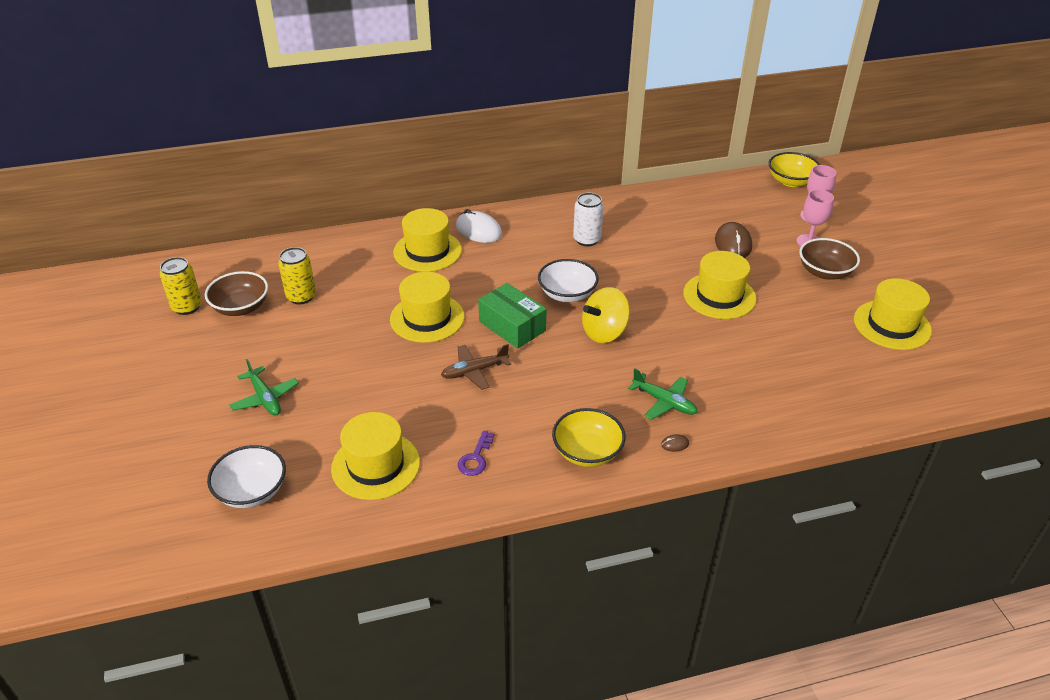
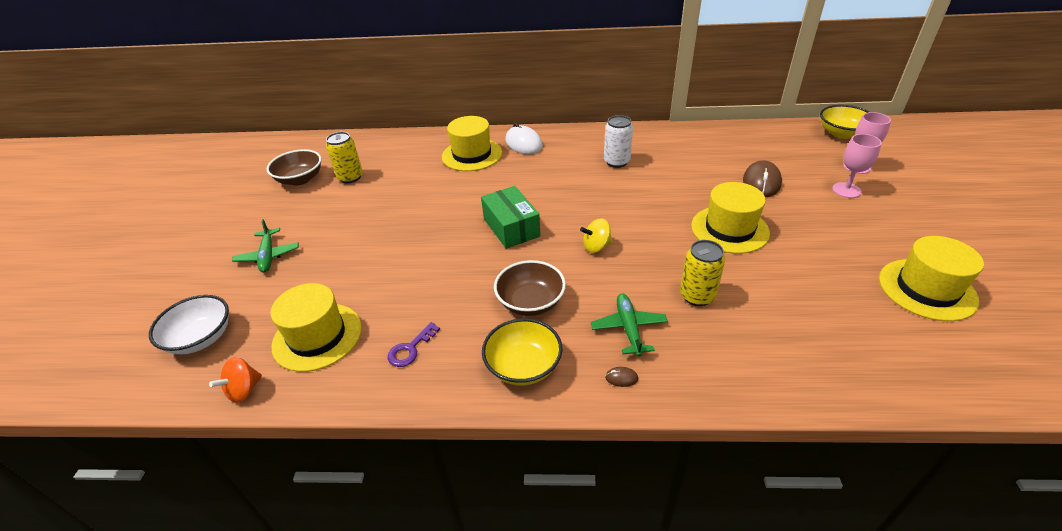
camera: 20 degrees right, 0 degrees up
yellow can [160,257,202,315] -> yellow can moved to [680,240,725,306]
yellow hat [390,272,465,343] -> none
brown plane [441,344,511,390] -> none
white bowl [538,259,599,302] -> none
yellow spinning top [582,287,630,343] -> yellow spinning top [580,218,613,253], size x0.63
green plane [628,368,698,420] -> green plane turned 150 degrees counterclockwise [591,293,668,357]
brown bowl [800,238,860,280] -> brown bowl moved to [494,260,566,316]
none -> orange spinning top [209,357,262,403]

